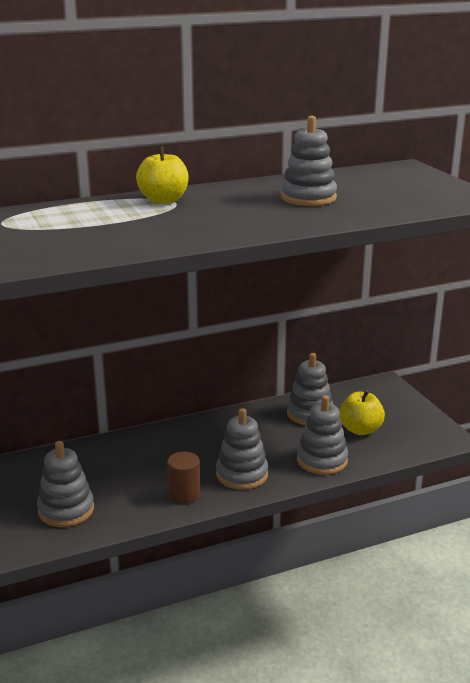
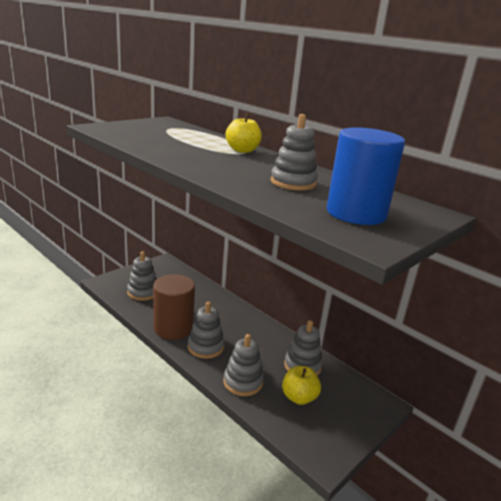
camera: 65 degrees right, 0 degrees up
brown cylinder [167,452,200,504] -> brown cylinder [153,274,195,340], size x1.93
none -> blue cylinder [327,127,405,225]

